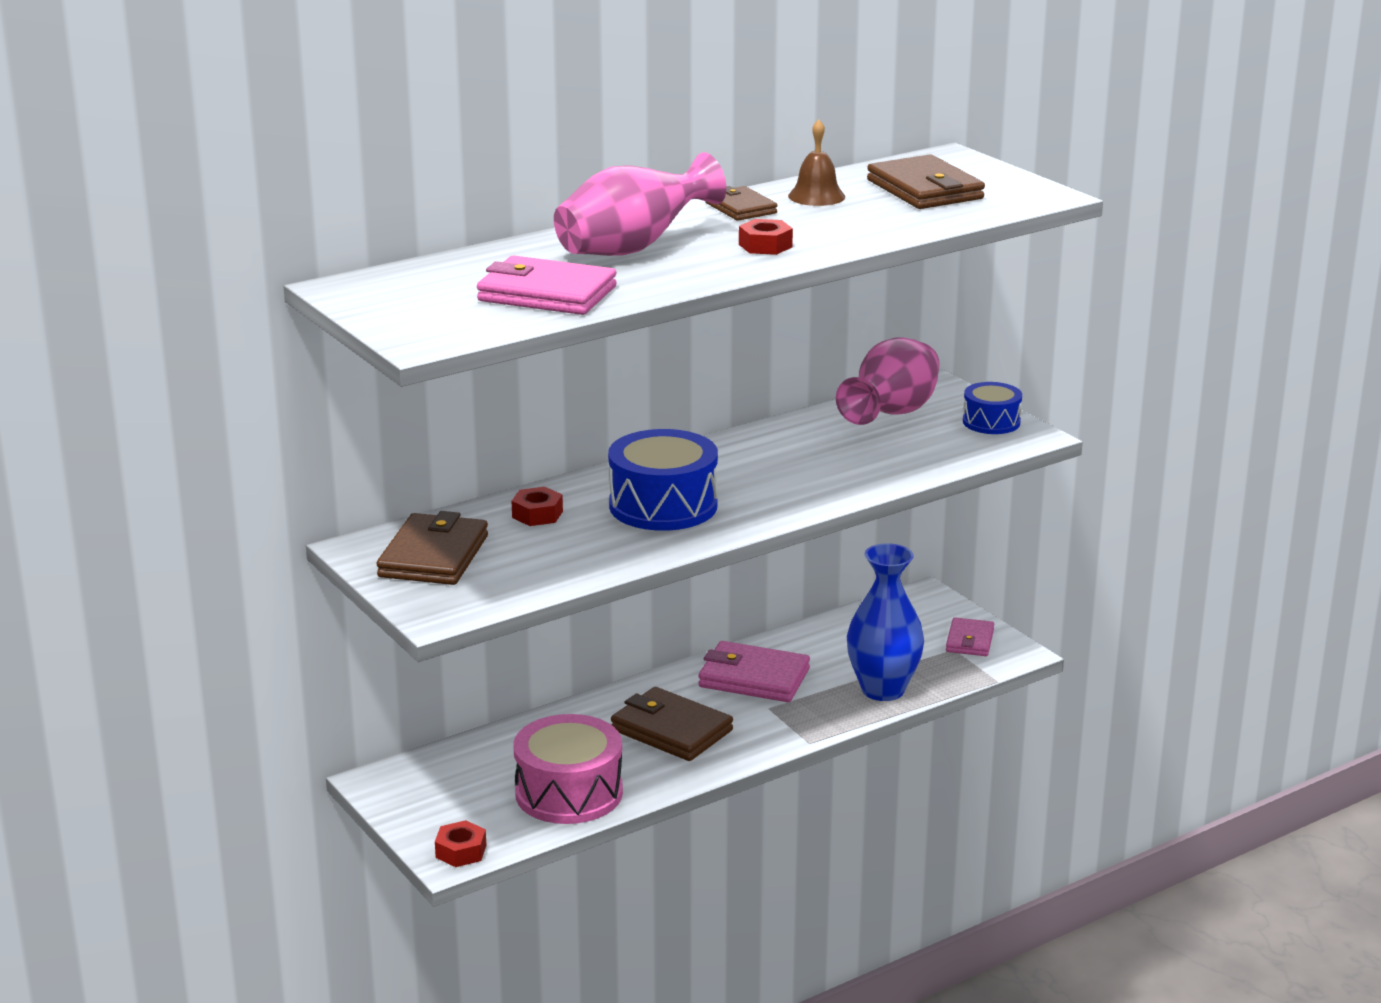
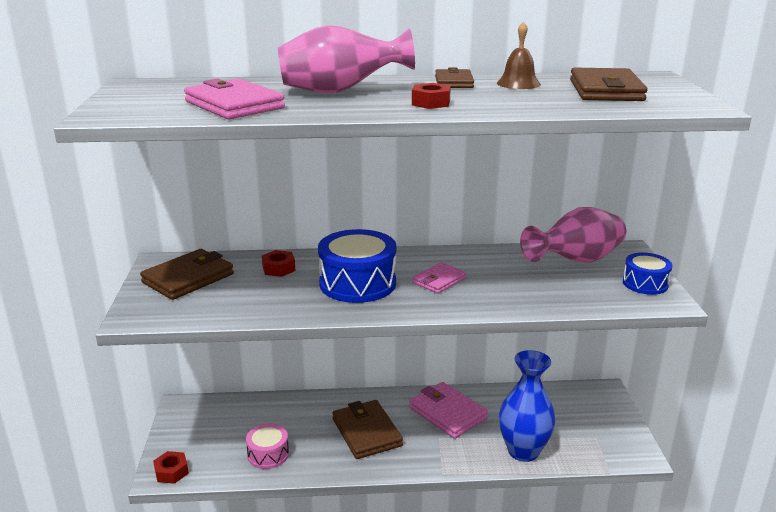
camera: 30 degrees right, 0 degrees up
pink drum [513,714,623,824] -> pink drum [246,424,289,469], size x0.57
pink wallet [946,617,994,656] -> pink wallet moved to [413,262,466,294]

